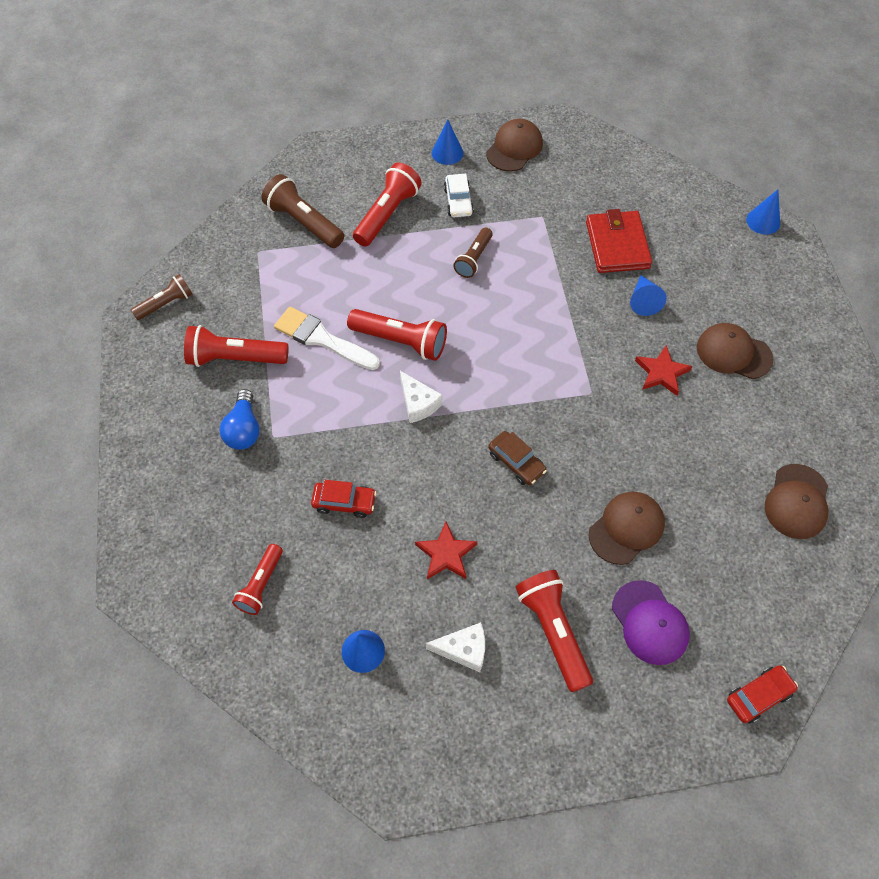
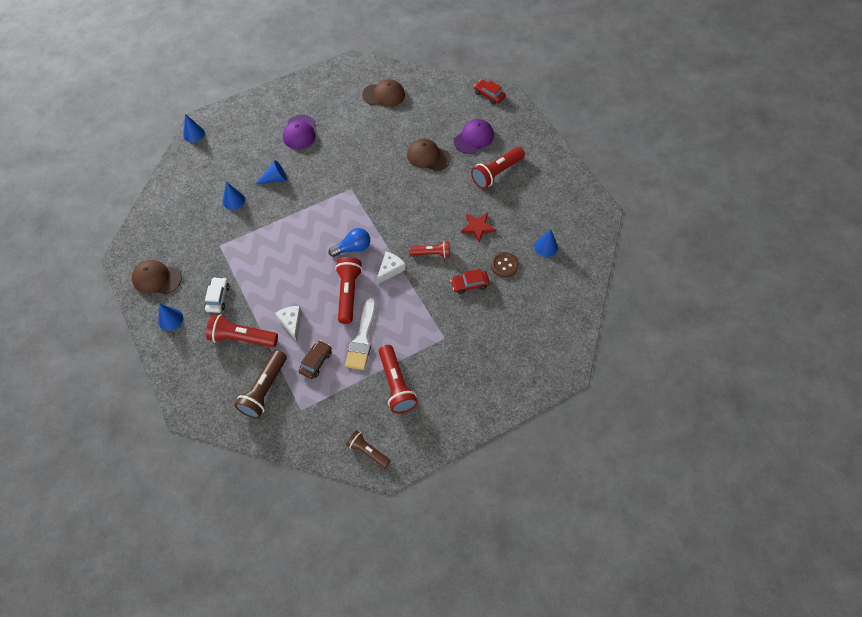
camera: 110 degrees left, 0 degrees up
blue light bulb [219,389,260,450] -> blue light bulb moved to [328,228,370,257]
red flashlight [232,544,283,615] -> red flashlight moved to [409,241,450,258]
red car [311,480,377,518] -> red car turned 90 degrees counterclockwise [450,269,490,294]
white cheese [426,622,485,672] -> white cheese moved to [275,306,302,341]
white car [444,174,474,217] -> white car turned 60 degrees counterclockwise [205,277,229,313]
brown flashlight [453,228,493,278] -> none
brown car [488,431,547,485] -> brown car moved to [298,340,332,379]
red wallet [586,209,652,273] -> blue cone [223,182,245,210]
red star [635,345,693,396] -> none
brown cap [697,323,773,379] -> purple cap [283,115,315,149]
none -> brown button [491,252,519,277]

